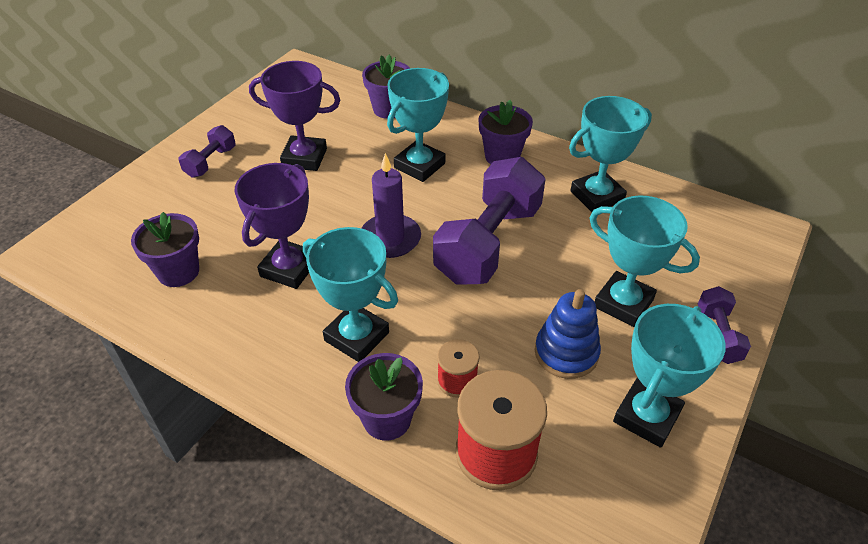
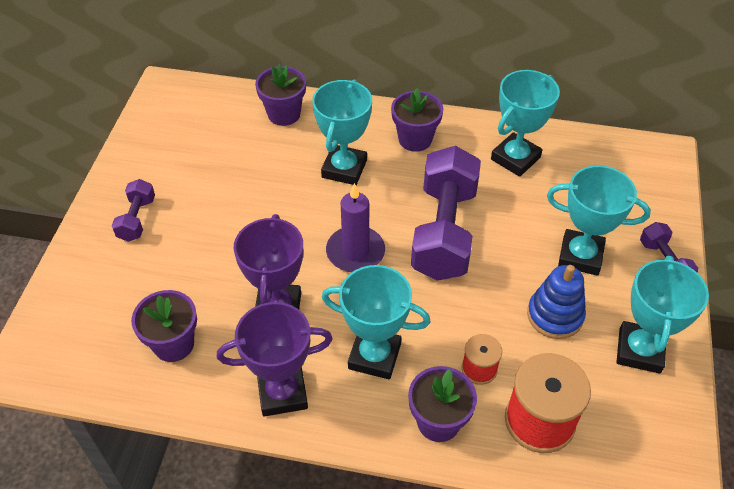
camera: 20 degrees left, 5 degrees up
purple trophy [249,61,340,171] -> purple trophy moved to [217,302,333,417]

